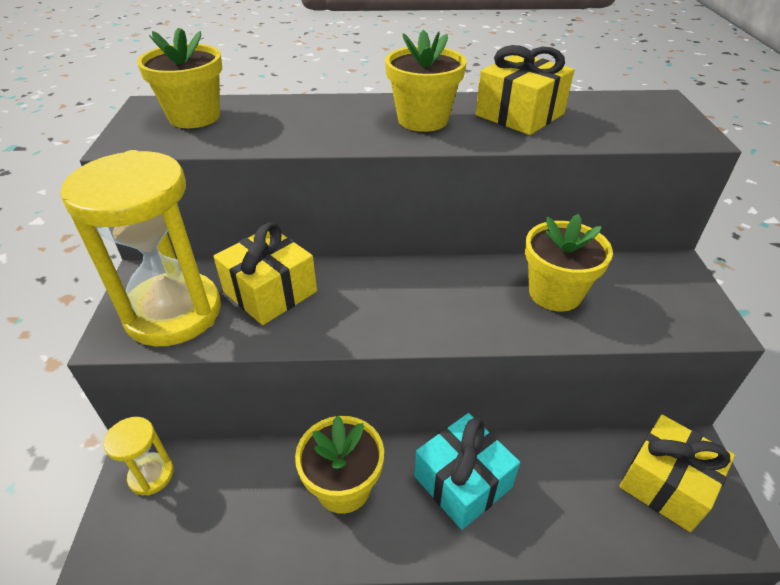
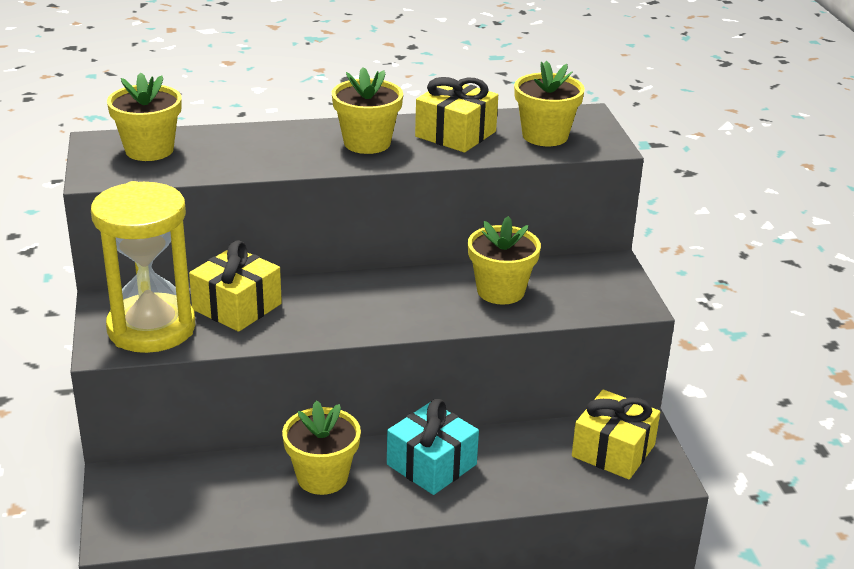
camera: 10 degrees left, 10 degrees down
yellow hourglass [103,417,174,496] -> none
none -> yellow flower pot [514,61,585,146]

